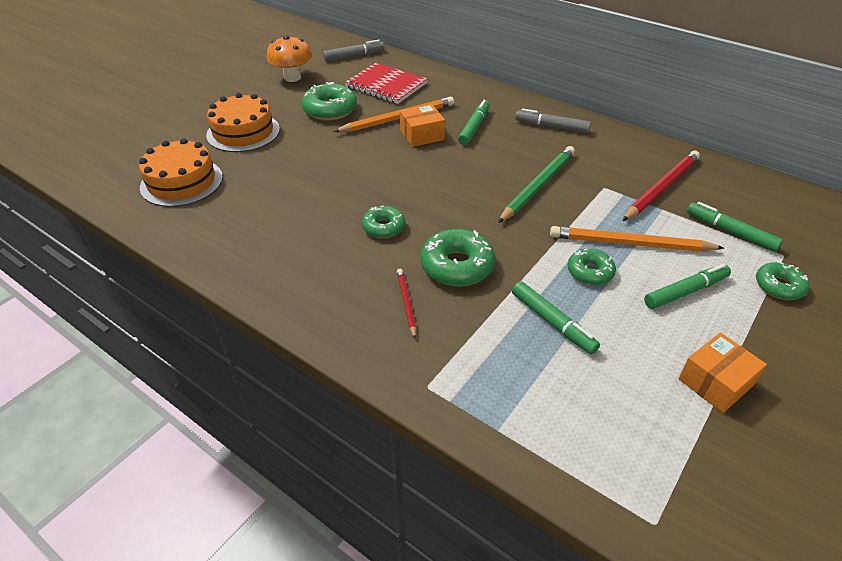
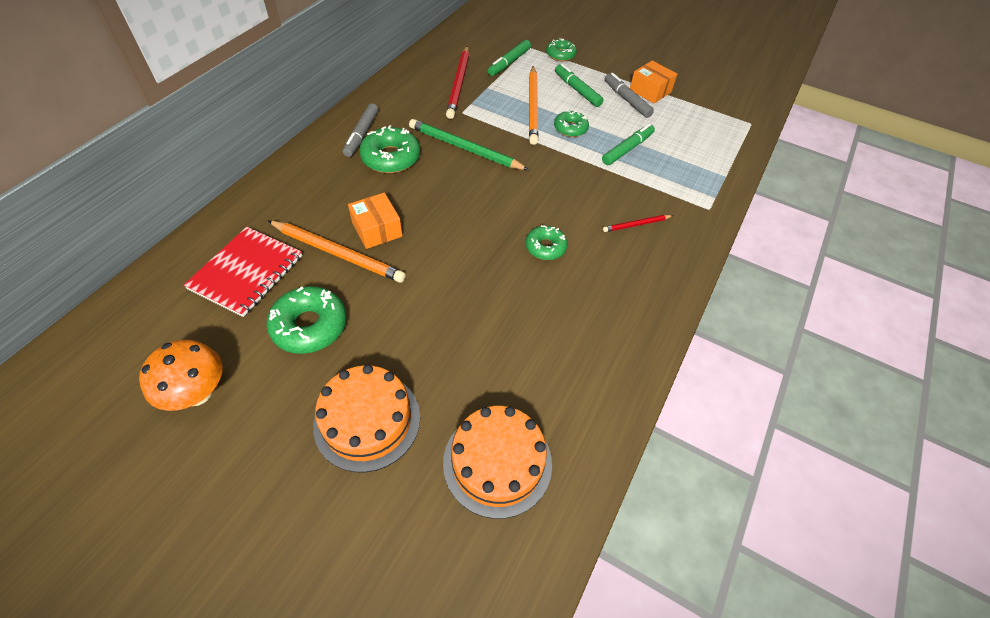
camera: 100 degrees left, 10 degrees up
grey marker [323,40,385,61] -> grey marker moved to [605,73,654,118]
orange pencil [333,97,454,132] -> orange pencil turned 150 degrees clockwise [268,221,406,283]
green donut [420,229,495,286] -> green donut moved to [359,125,420,173]
green marker [458,100,490,145] -> none
red pencil [623,151,700,221] -> red pencil turned 120 degrees counterclockwise [446,46,469,119]

